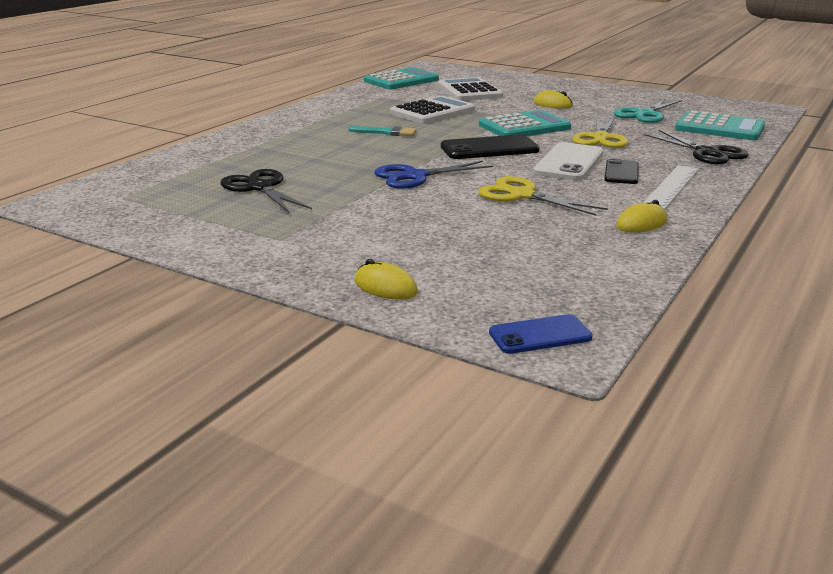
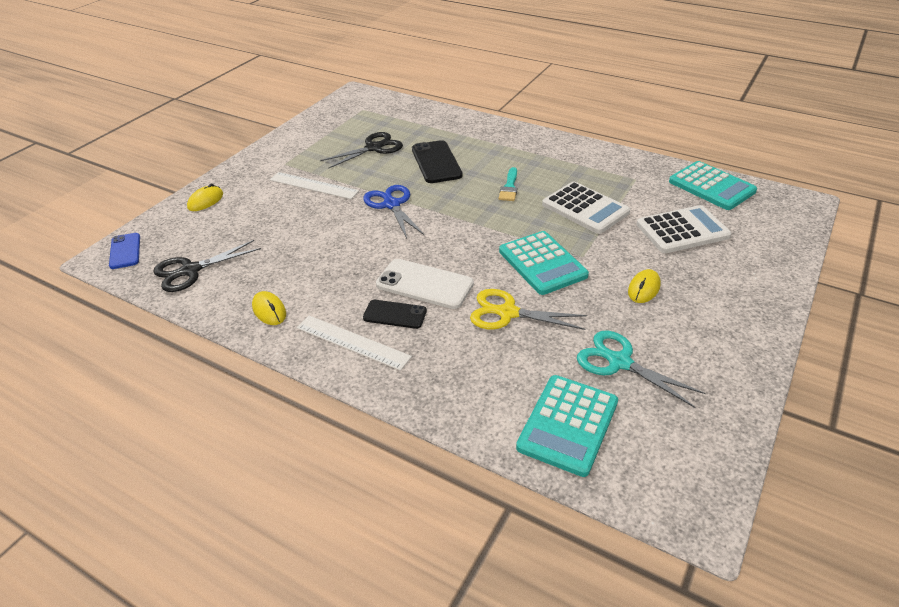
camera: 90 degrees right, 15 degrees up
black phone [441,135,540,159] -> black phone moved to [412,140,463,183]
yellow scissors [478,176,608,216] -> none
black scissors [644,130,749,164] -> black scissors moved to [153,240,261,292]
none -> white ruler [270,172,359,199]

